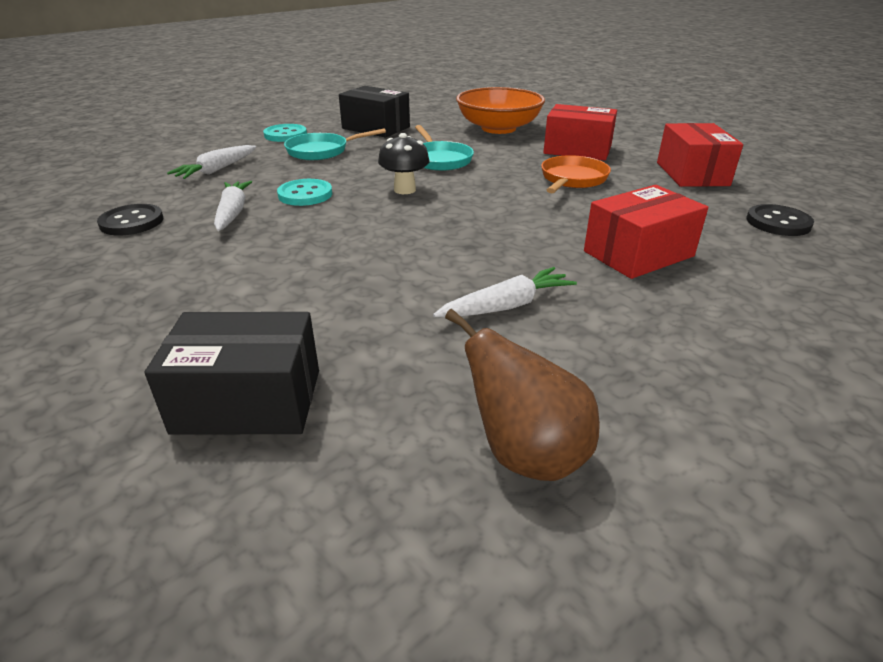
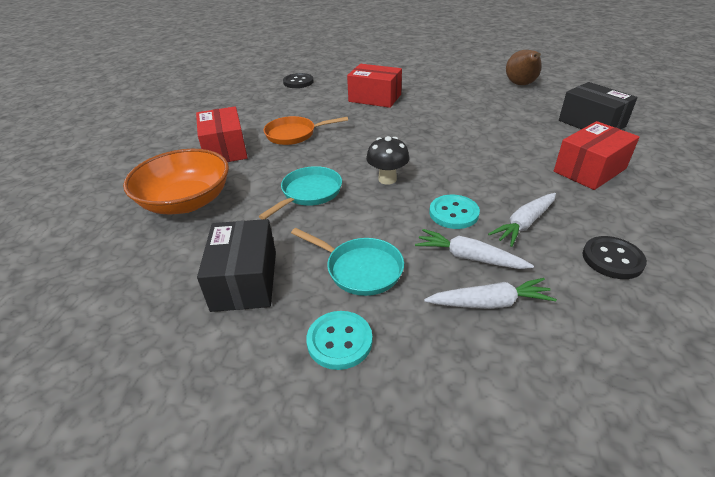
camera: 125 degrees left, 5 degrees up
white carrot [433,267,577,318] -> white carrot moved to [415,229,534,269]
red box [657,123,743,187] -> red box moved to [554,121,640,190]

